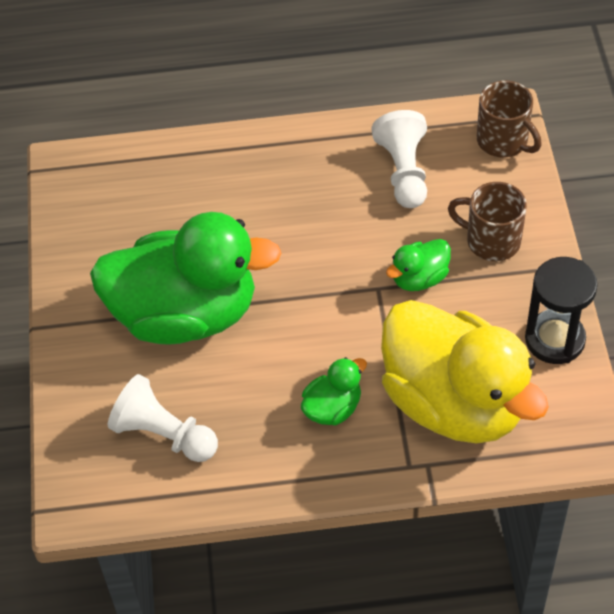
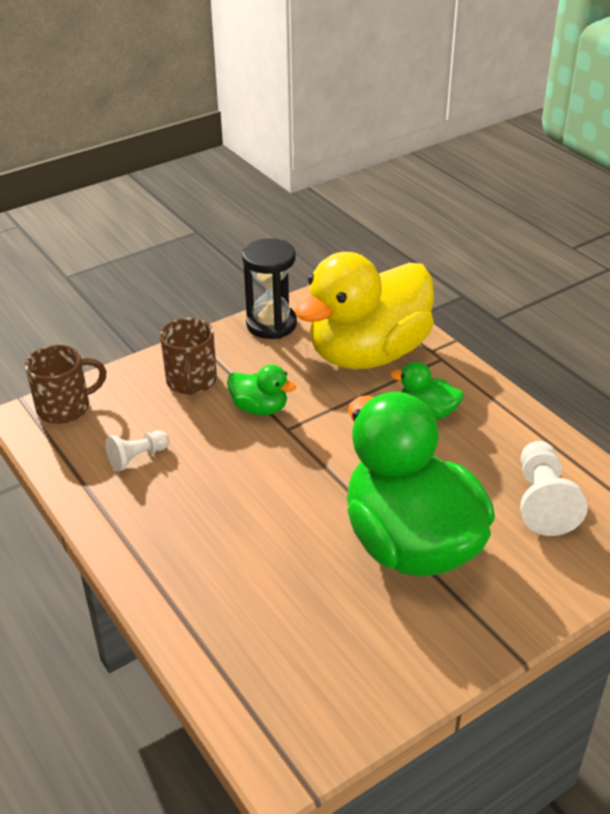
camera: 120 degrees left, 15 degrees down
white pawn [372,110,427,208] -> white pawn [105,430,169,472], size x0.61
yellow duck [381,300,549,443] -> yellow duck turned 150 degrees counterclockwise [295,252,434,369]
brown mug [477,81,542,157] -> brown mug turned 45 degrees clockwise [25,345,107,424]

